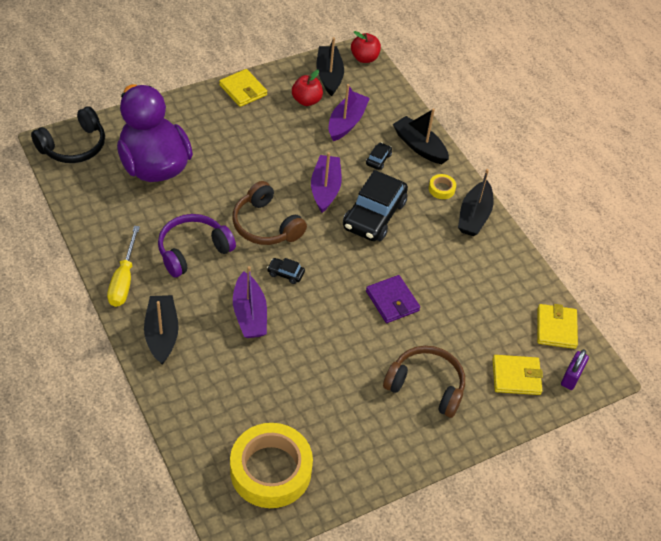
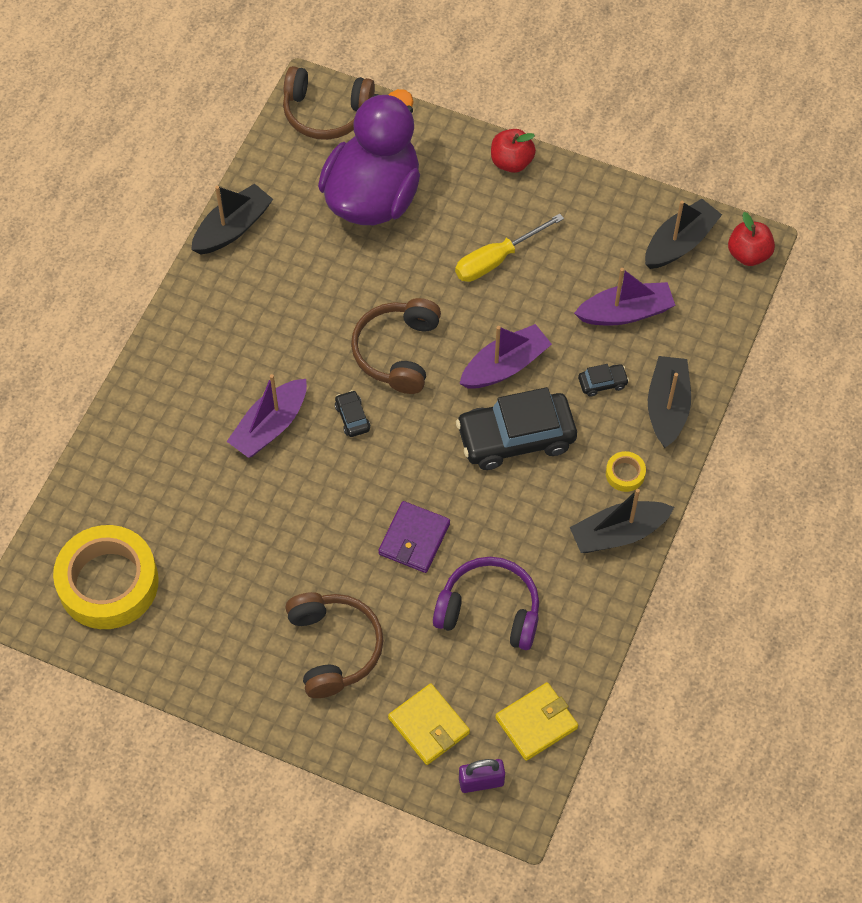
camera: 55 degrees right, 10 degrees up
black headphones [31,106,105,163] -> brown headphones [283,66,375,140]
yellow screwdriver [107,226,140,307] -> yellow screwdriver moved to [455,214,564,282]
black boat [144,295,179,365] -> black boat moved to [191,184,273,255]
purple headphones [158,214,236,277] -> purple headphones moved to [433,557,539,650]
yellow wallet [219,69,267,107] -> none
red apple [292,70,323,106] -> red apple moved to [491,129,536,173]

